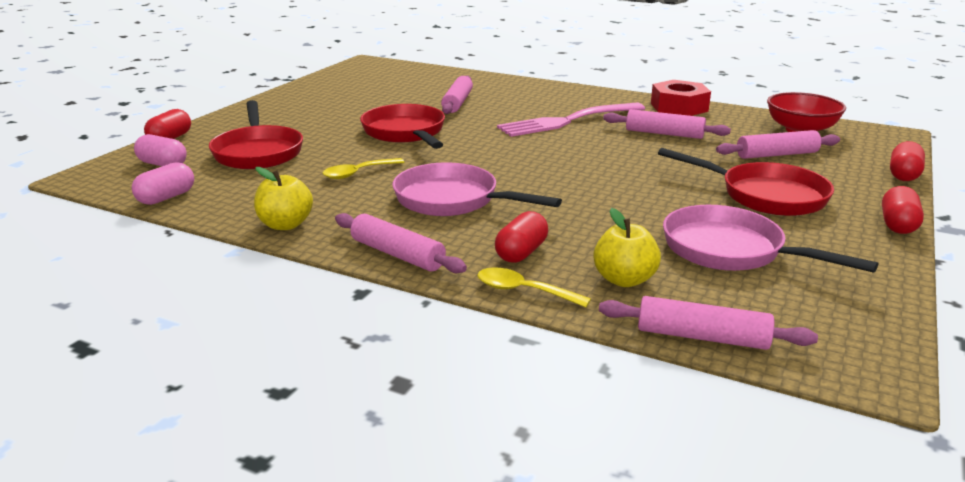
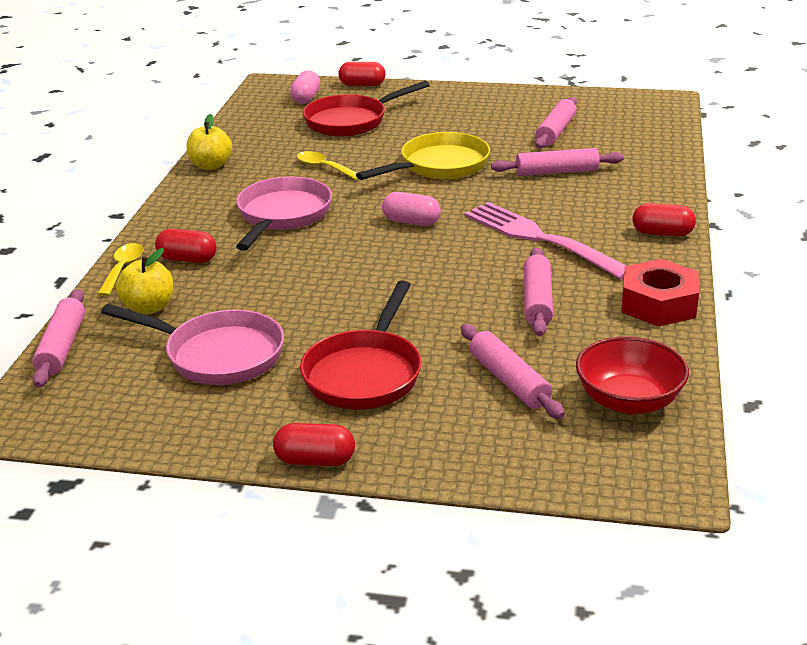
camera: 75 degrees right, 5 degrees up
pink capsule [132,162,194,205] -> pink capsule moved to [382,192,441,226]
pink rolling pin [335,213,467,273] -> pink rolling pin moved to [535,97,577,148]
red pan [360,104,445,149] -> yellow pan [356,132,490,180]
pink pan [663,205,878,273] -> pink pan turned 90 degrees clockwise [101,304,284,385]
red capsule [890,141,925,181] -> red capsule moved to [632,203,696,236]

